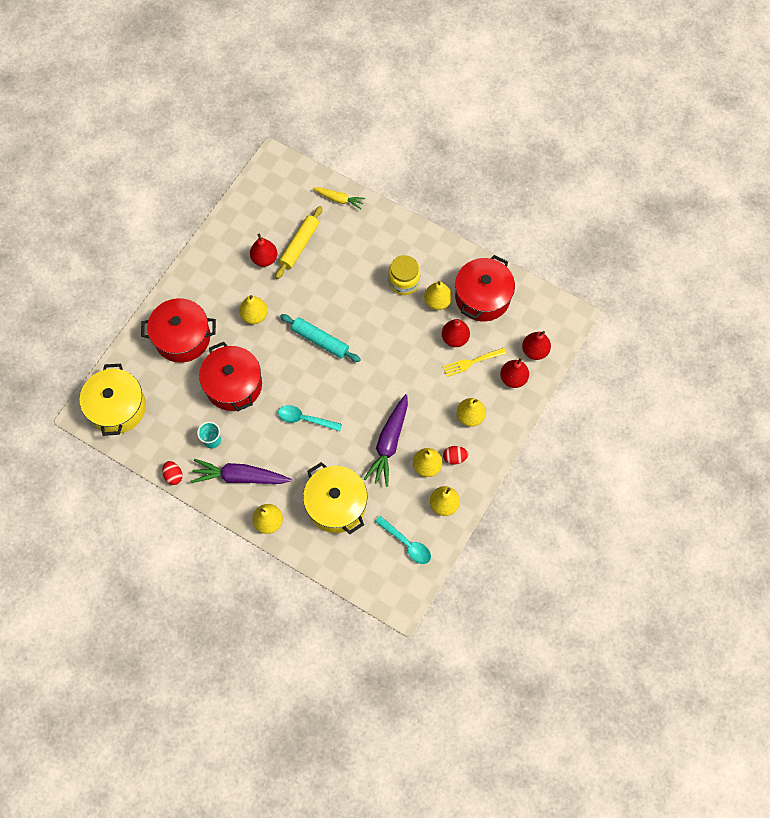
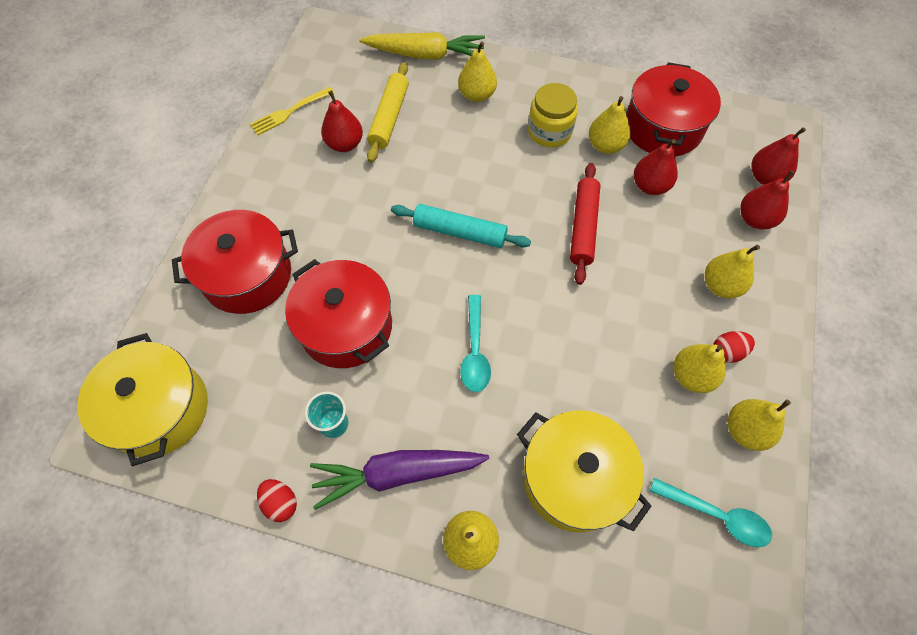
camera: 15 degrees left, 5 degrees down
yellow pear [239,295,268,324] -> yellow pear moved to [458,41,497,102]
turquoise spoon [278,405,342,431] -> turquoise spoon turned 90 degrees counterclockwise [460,295,491,392]
yellow carrot [313,187,365,209] -> yellow carrot [359,32,485,60], size x1.68
purple carrot [364,394,408,487] -> none
yellow fork [443,348,507,377] -> yellow fork moved to [250,87,334,135]
none -> red rolling pin [570,163,601,285]

